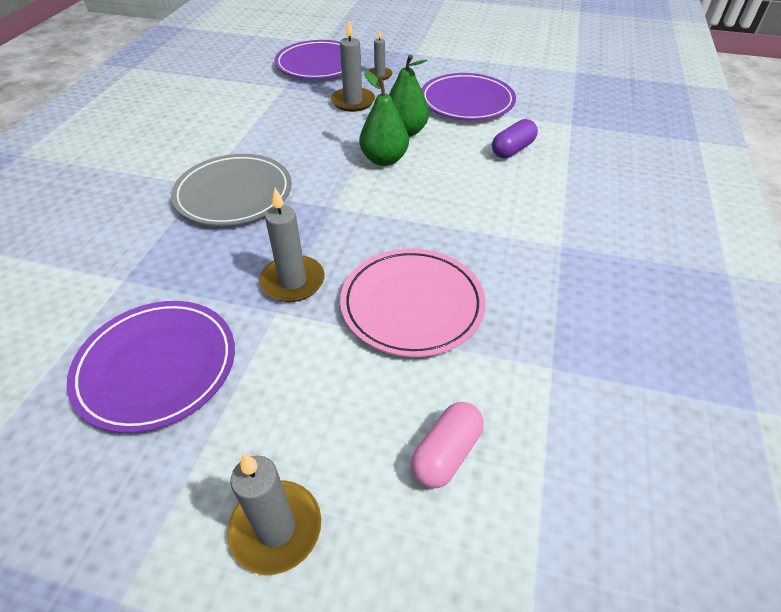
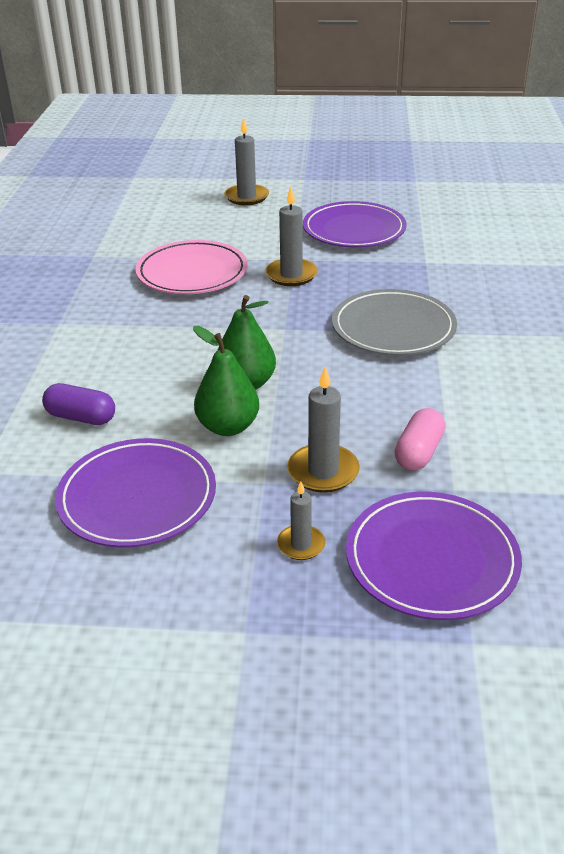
camera: 170 degrees right, 10 degrees down
pink capsule [410,402,484,489] -> pink capsule moved to [394,408,445,471]
purple capsule [492,119,538,158] -> purple capsule turned 75 degrees clockwise [42,383,115,425]

